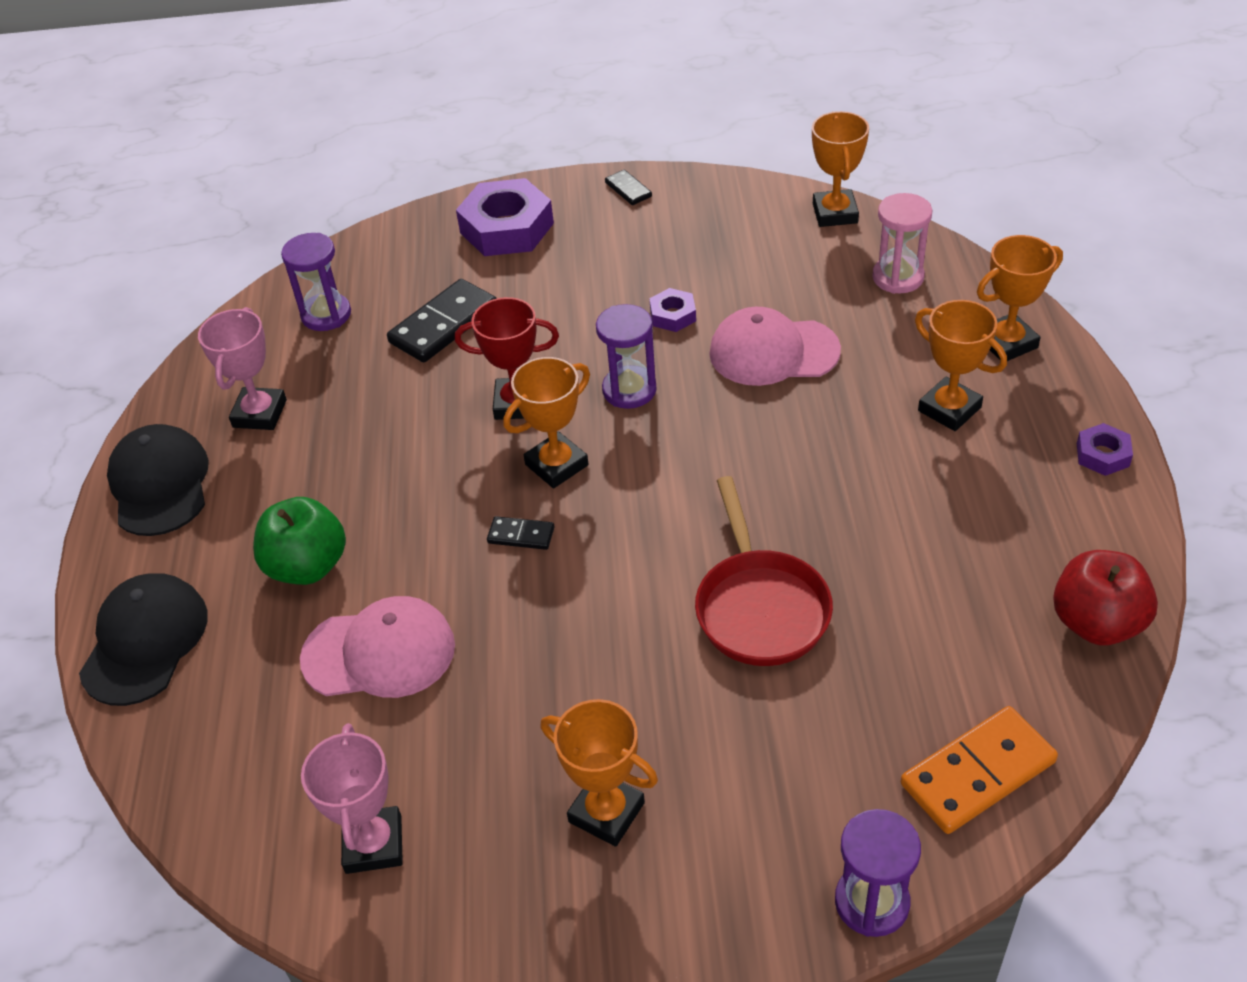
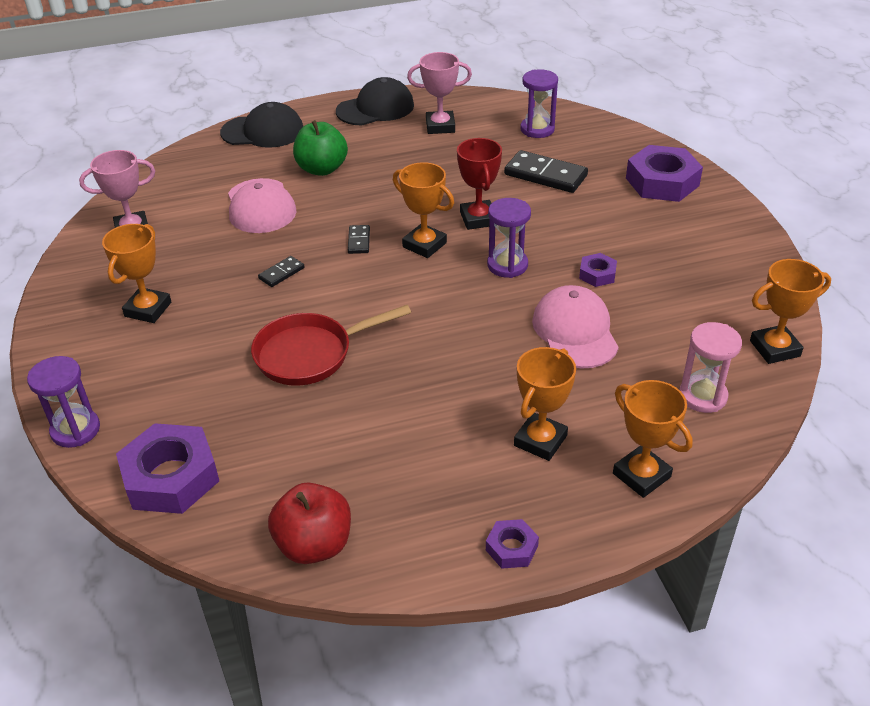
camera: 75 degrees right, 5 degrees down
black domino [605,170,652,205] -> black domino moved to [258,256,305,287]
orange domino [901,706,1058,834] -> purple nut [116,423,219,514]

